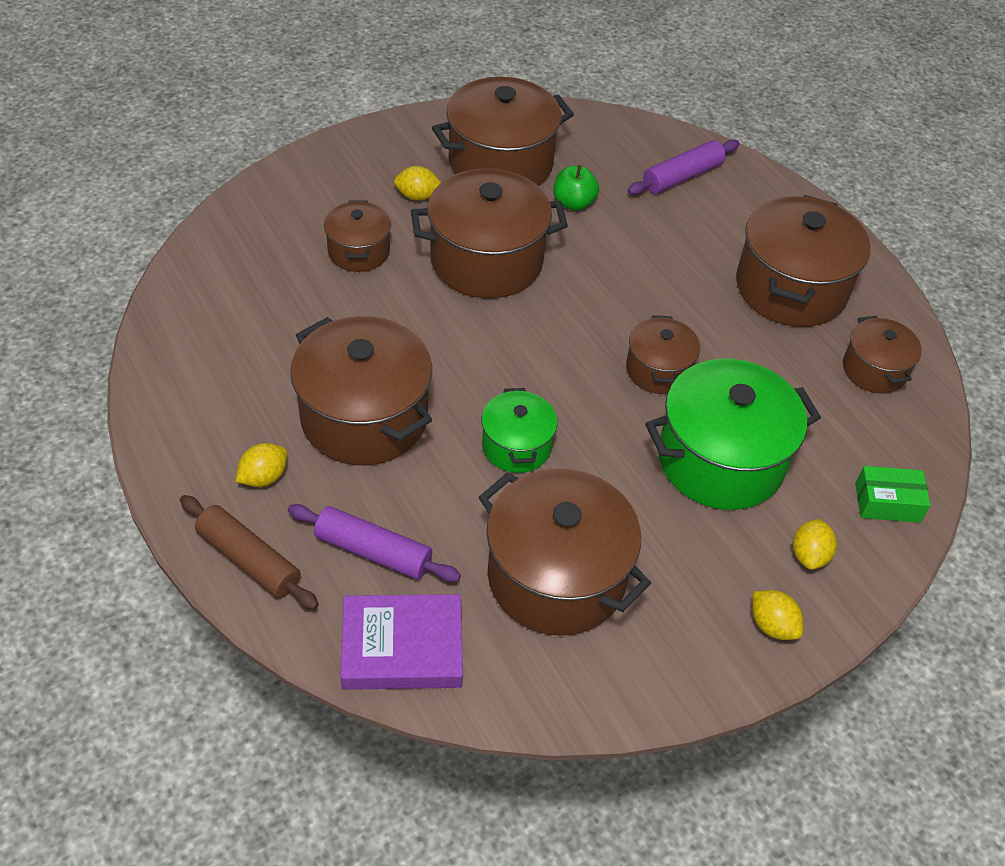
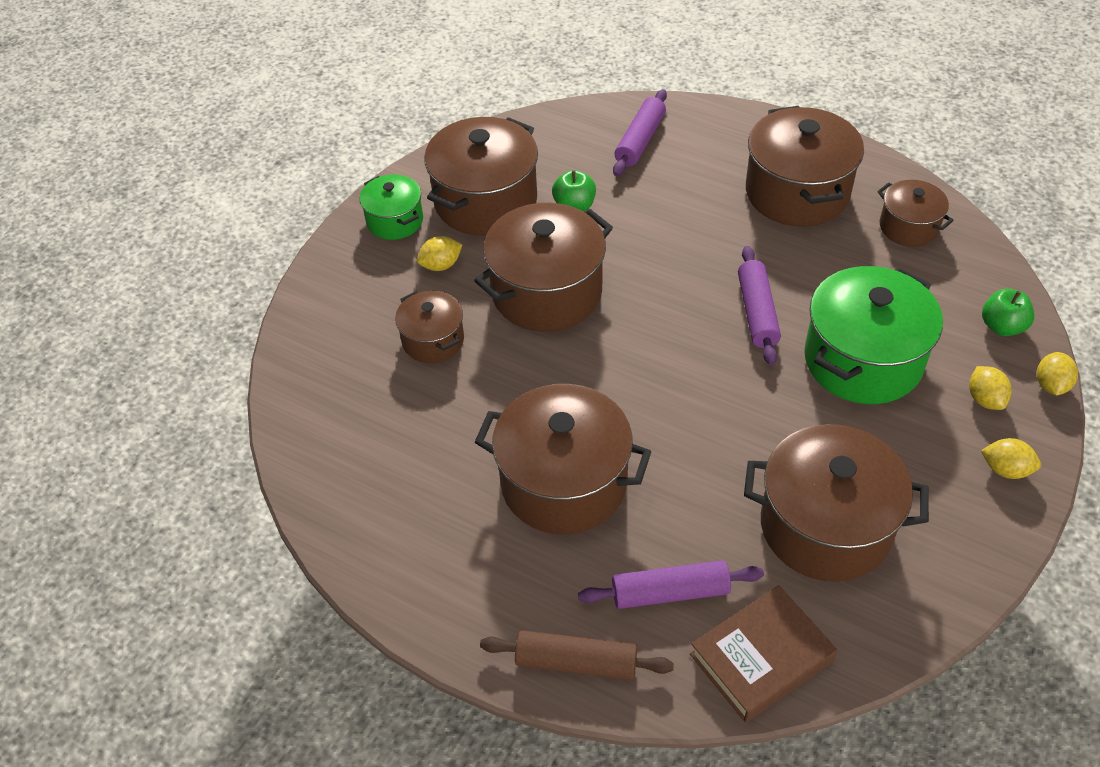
camera: 25 degrees left, 0 degrees up
yellow lemon [236,443,287,487] -> yellow lemon moved to [1037,352,1078,395]
purple book [340,594,463,690] -> brown book [690,585,837,723]
green pot [482,388,558,473] -> green pot moved to [360,175,423,240]
brown pot [626,315,700,394] -> purple rolling pin [738,246,781,366]
green box [855,466,930,523] -> green apple [982,289,1034,336]

